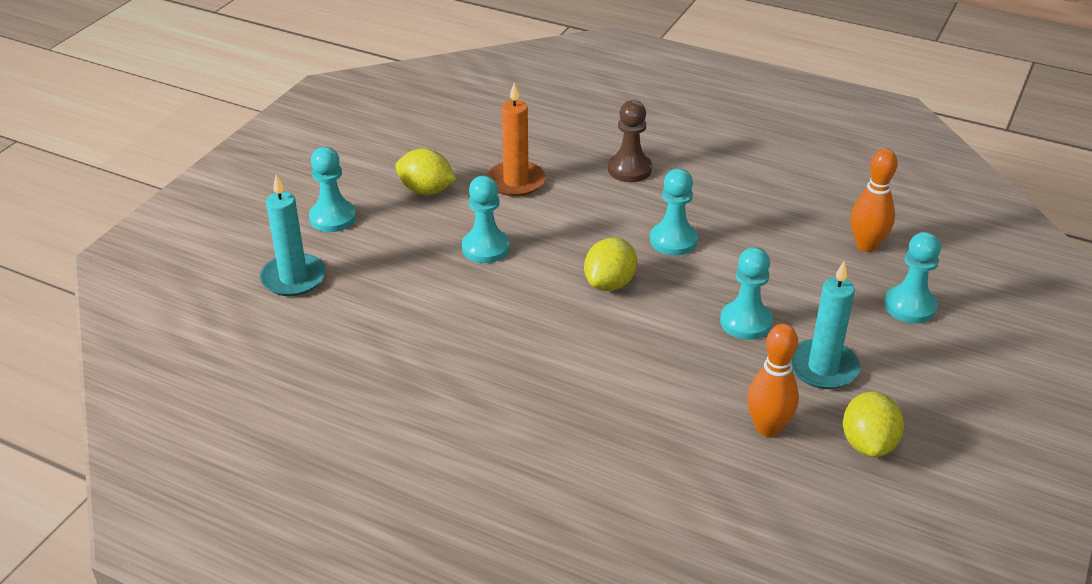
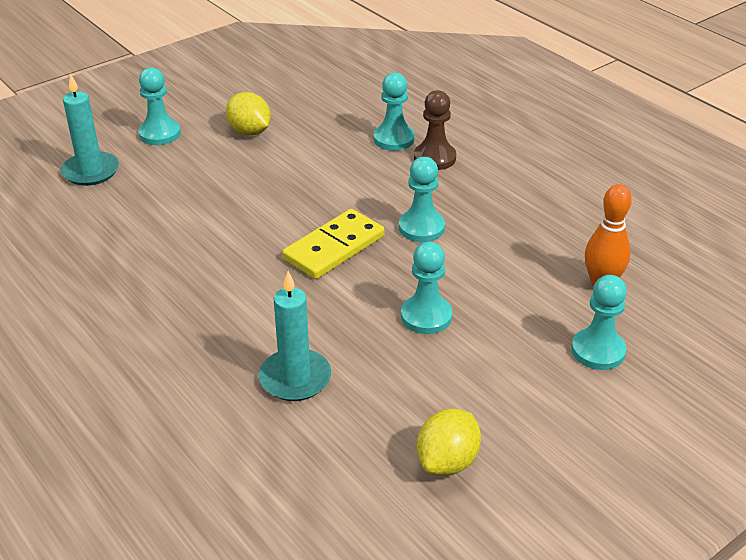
camera: 25 degrees right, 0 degrees up
turquoise pawn [462,176,510,263] -> turquoise pawn moved to [373,72,415,151]
orange candle [487,83,545,197] -> none
yellow lemon [584,238,637,291] -> yellow domino [282,209,385,279]
orange bowling pin [747,324,799,437] -> none
turquoise candle [791,261,860,389] -> turquoise candle moved to [259,271,331,401]

